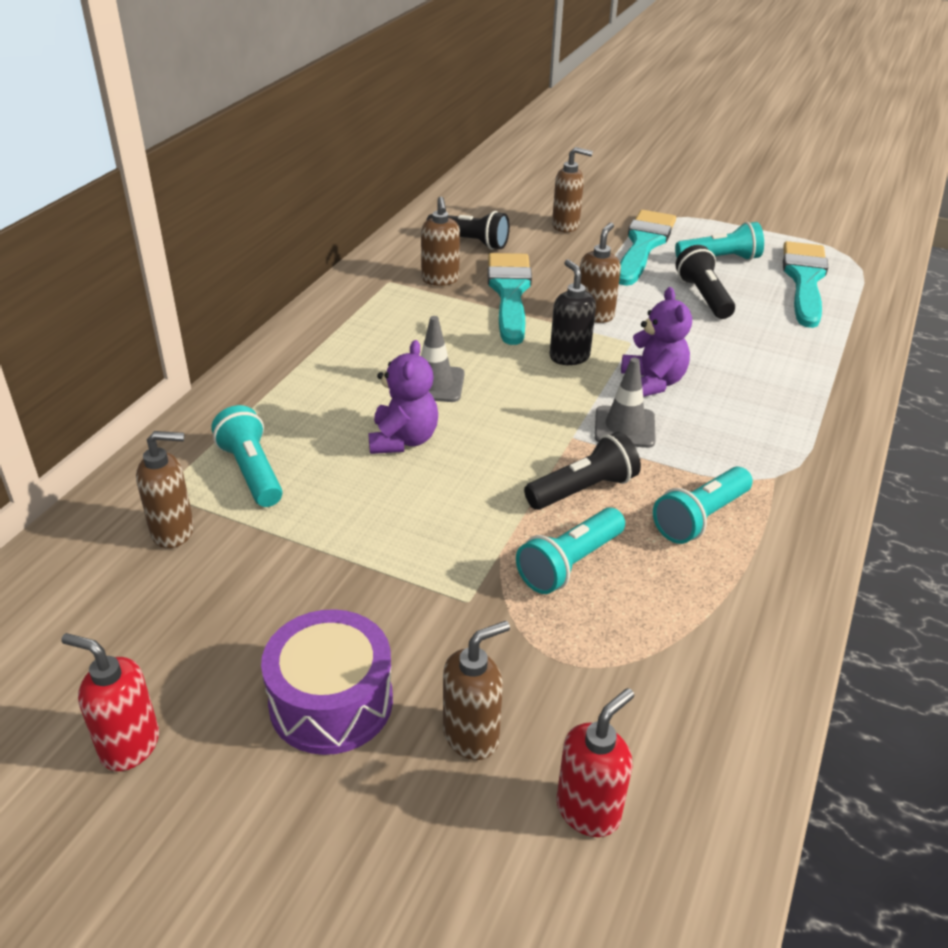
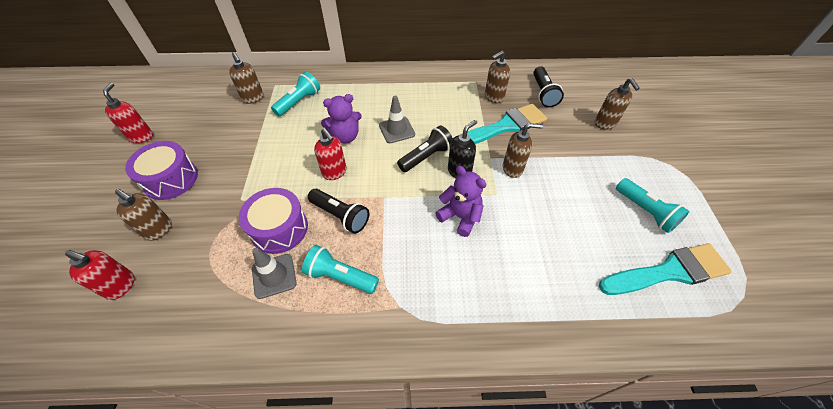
camera: 65 degrees right, 15 degrees up
turquoise flashlight [516,507,625,594] -> purple drum [239,188,308,254]
grey traffic cone [595,358,656,448] -> grey traffic cone moved to [252,248,297,299]
turquoise brush [619,210,676,286] -> none
purple teddy bear [621,287,692,397] -> purple teddy bear turned 105 degrees counterclockwise [435,166,486,237]
black flashlight [675,245,735,319] -> black flashlight moved to [397,125,453,172]
none -> red soap dispenser [314,128,347,180]

